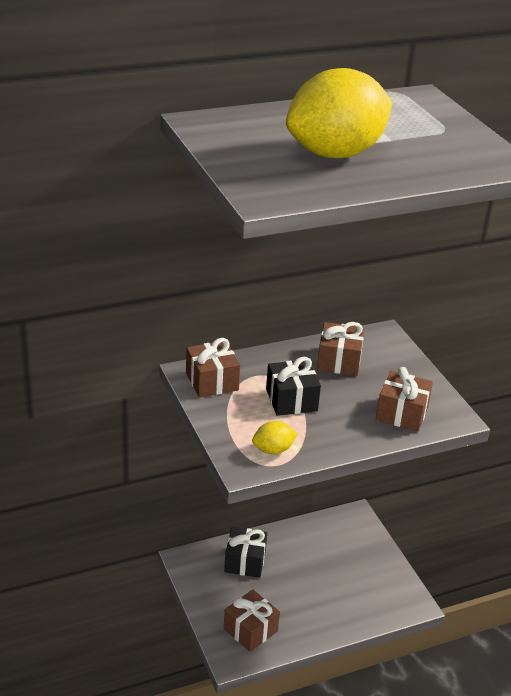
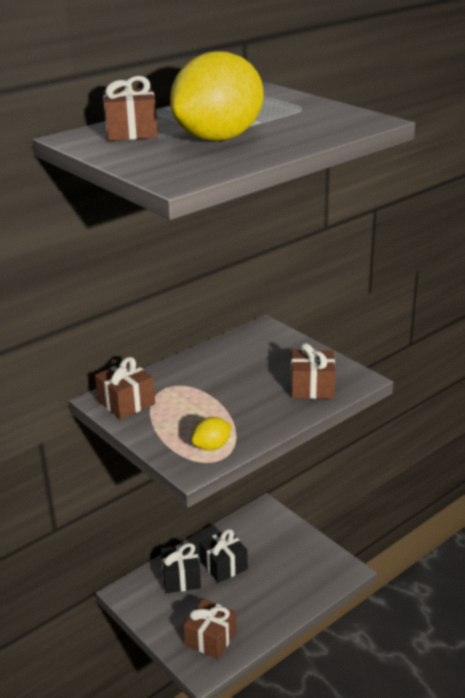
camera: 15 degrees left, 5 degrees down
black gift [266,357,321,416] -> black gift moved to [199,529,248,583]
brown gift [317,322,364,376] -> brown gift moved to [103,76,158,141]

